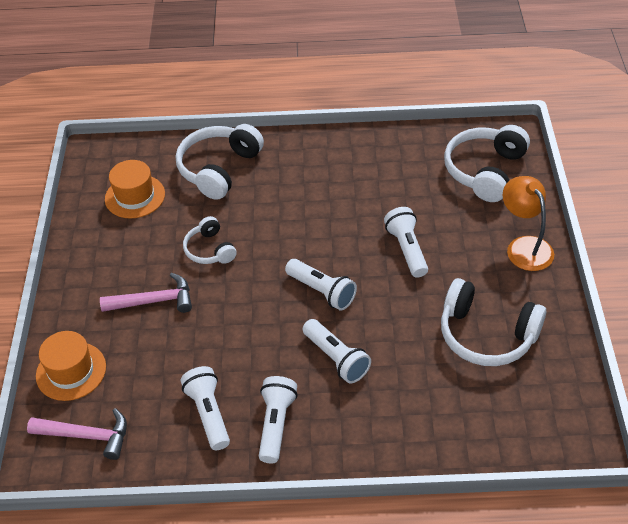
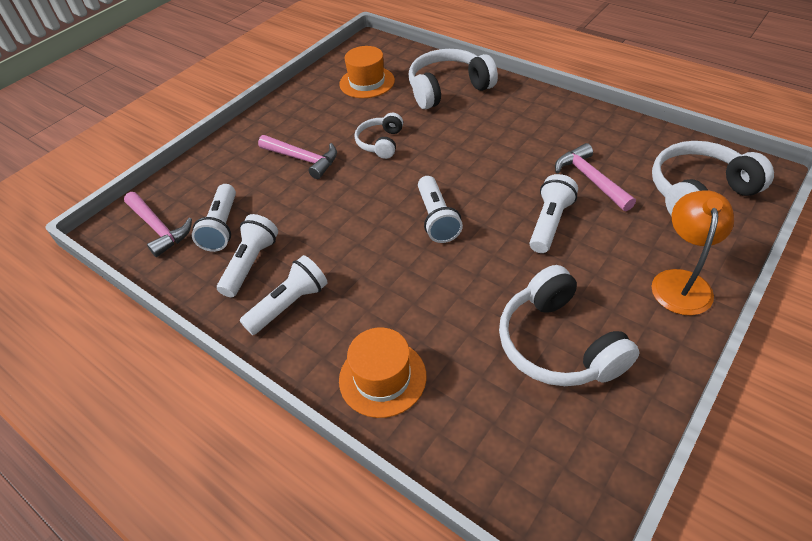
camera: 40 degrees right, 0 degrees up
orange hat [36,331,106,401] -> orange hat moved to [339,327,426,418]
white flashlight [303,319,371,383] -> white flashlight moved to [192,184,236,252]
none -> pink hammer [555,143,636,211]

